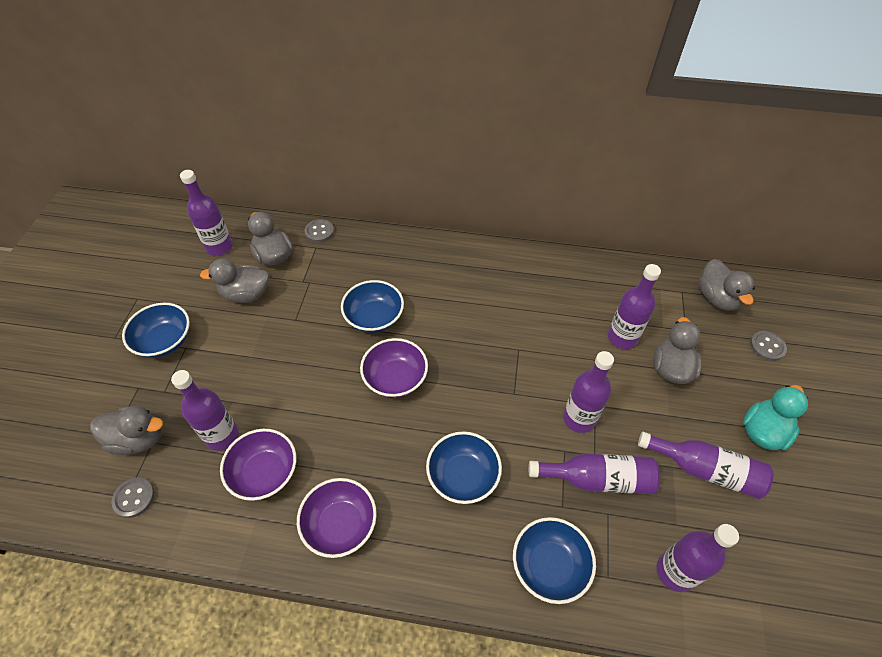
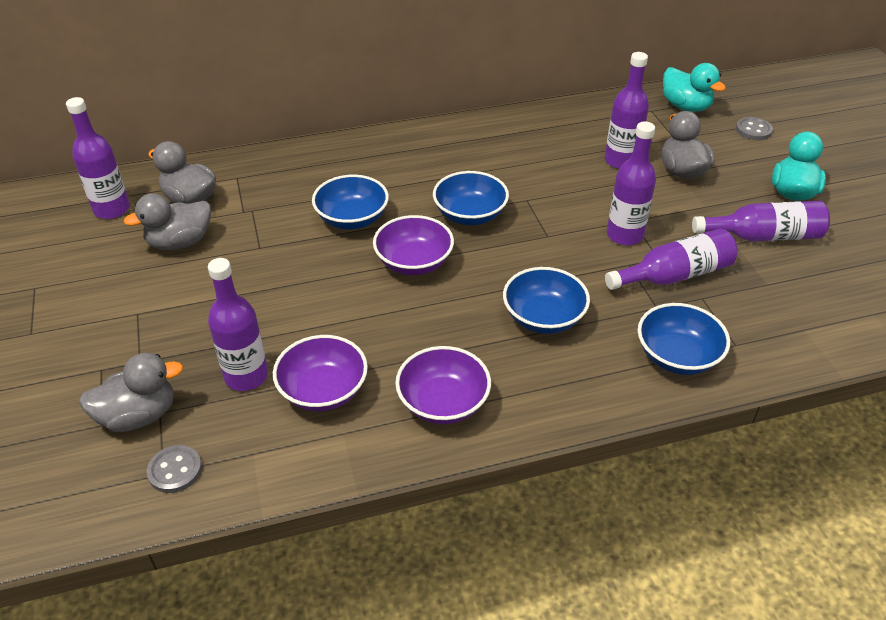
camera: 25 degrees left, 10 degrees down
blue bowl [122,303,190,358] -> blue bowl moved to [433,171,509,225]
grey button [304,219,334,243] -> none
purple bottle [657,524,739,592] -> none
grey duck [698,259,755,311] -> turquoise duck [663,63,726,112]

